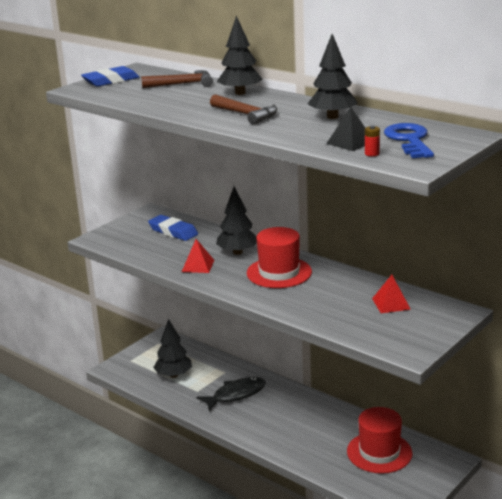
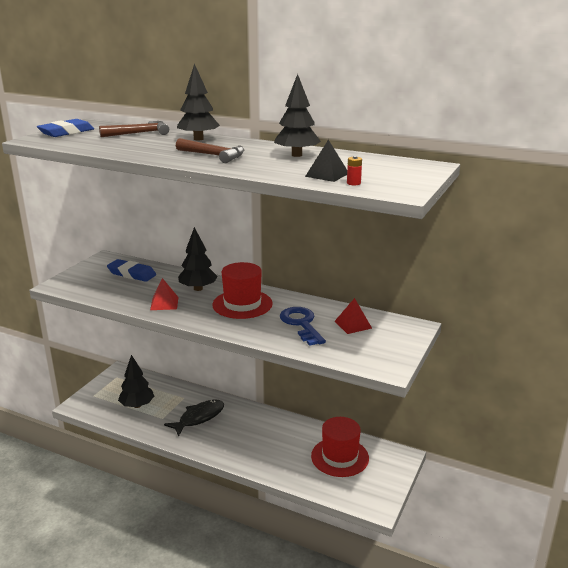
camera: 15 degrees left, 0 degrees up
blue key [384,123,434,158] -> blue key moved to [280,307,326,346]

